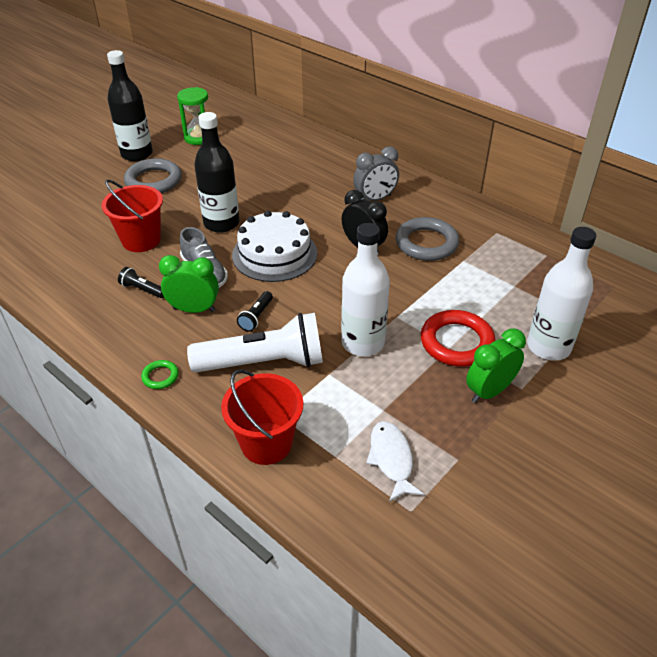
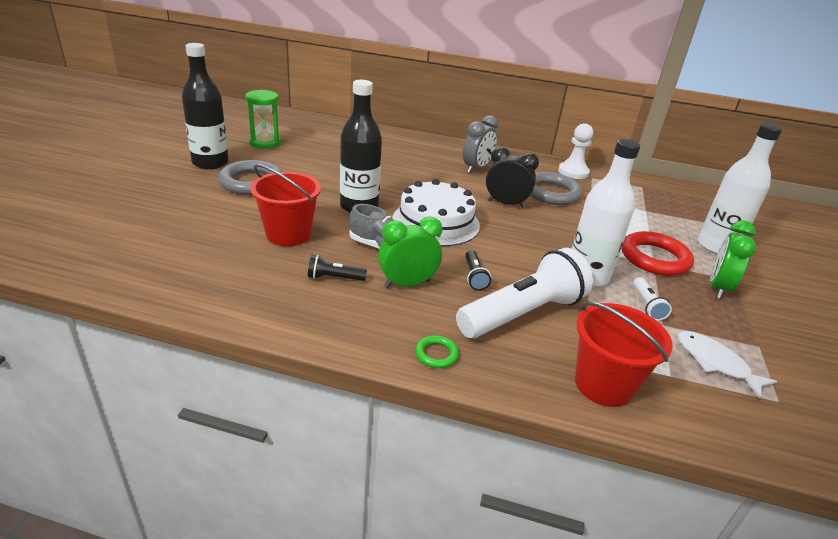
camera: 30 degrees left, 10 degrees down
none -> white pawn [558,123,593,179]
none -> white flashlight [633,277,672,321]

